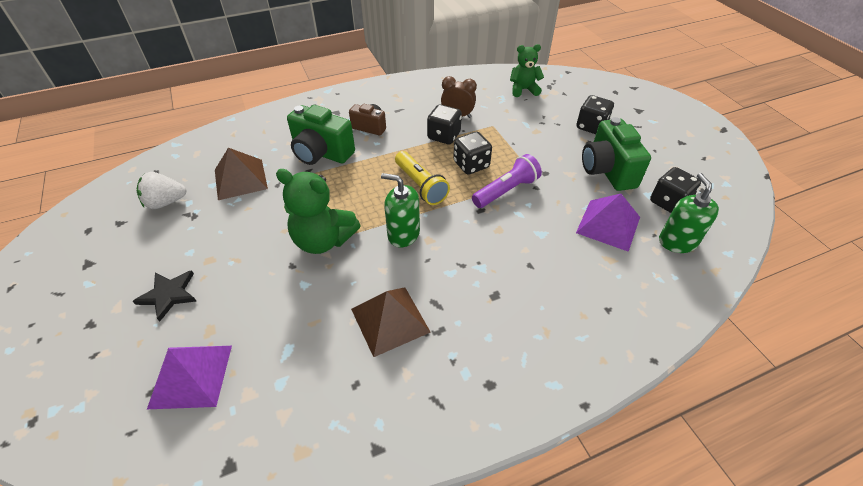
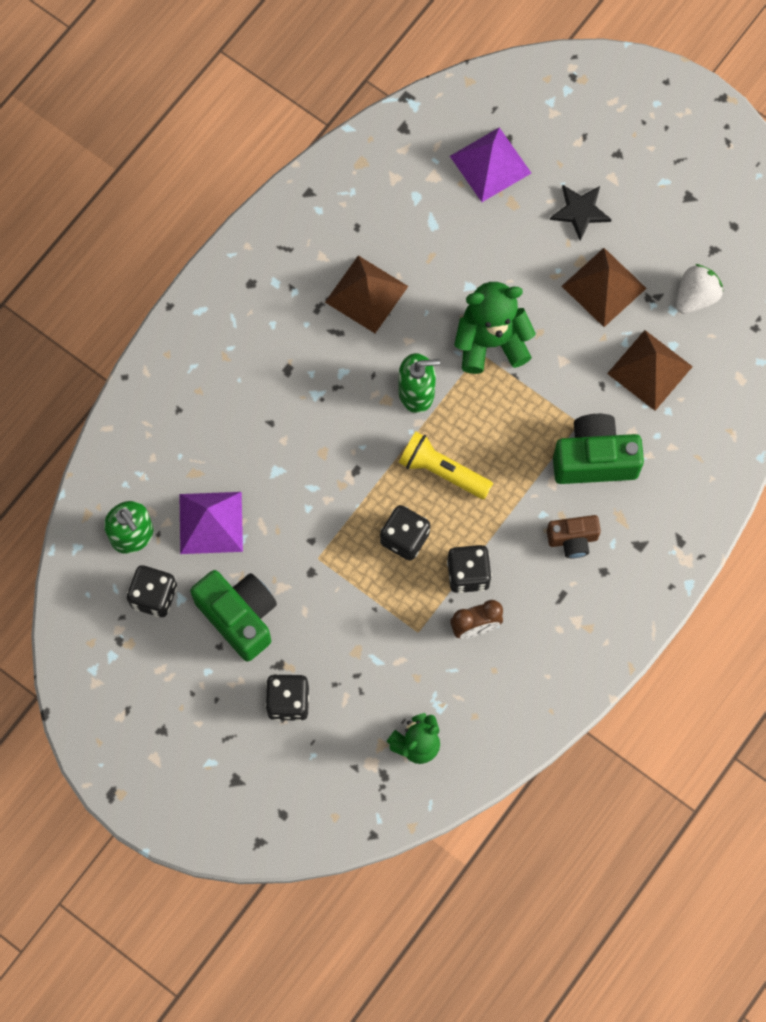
camera: 150 degrees right, 25 degrees up
purple flashlight [472,154,542,208] -> none
none -> brown pyramid [562,248,647,327]

